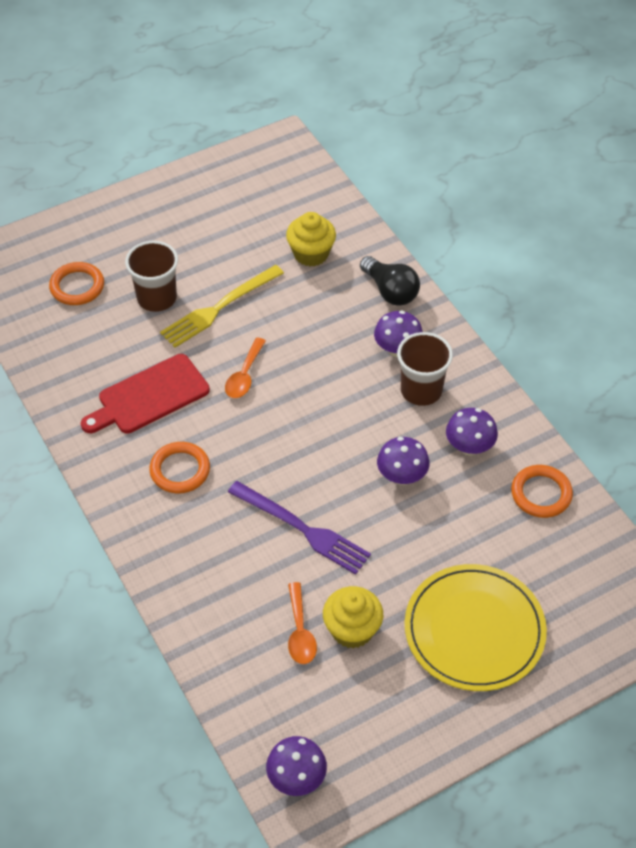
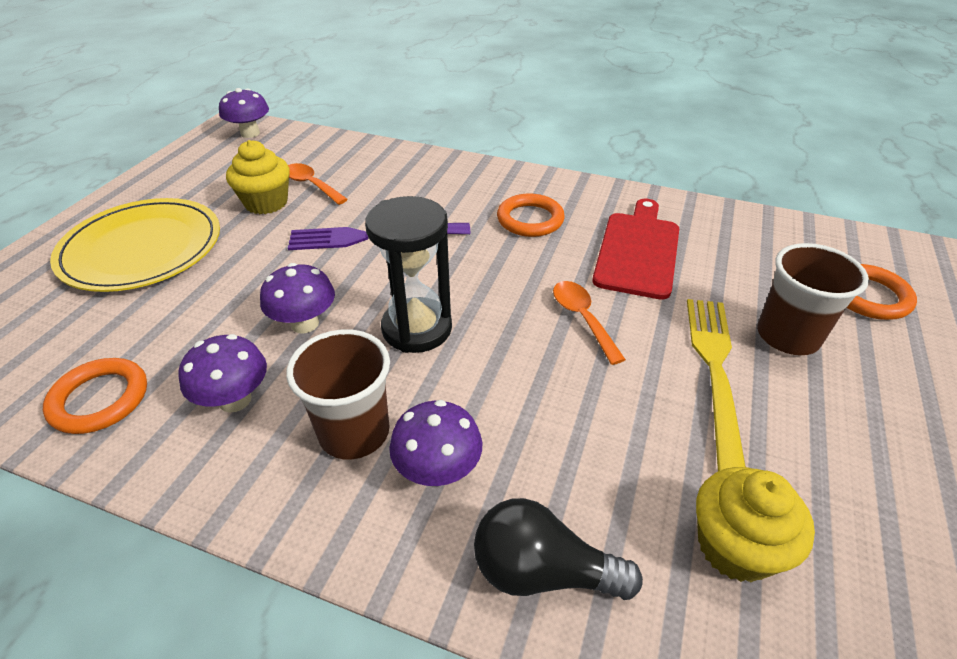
camera: 140 degrees right, 10 degrees down
none -> black hourglass [365,196,452,353]

